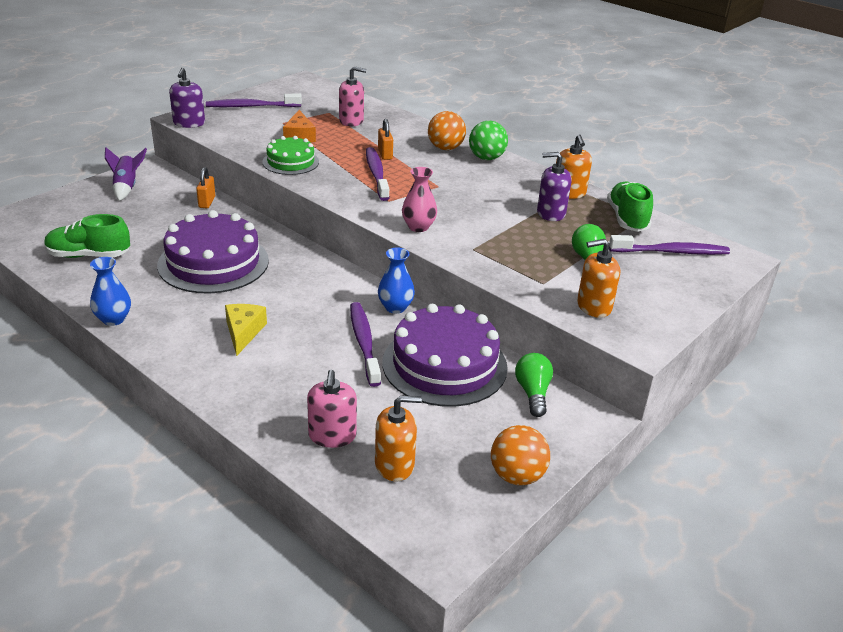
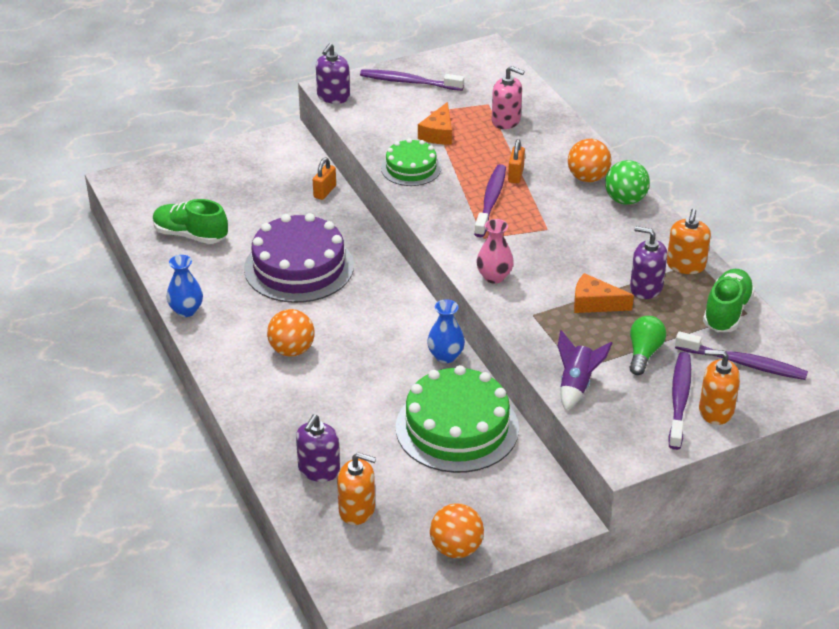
camera: 25 degrees right, 5 degrees up
purple rocket [105,147,147,201] -> purple rocket moved to [558,330,612,411]
yellow cheese [225,304,267,356] -> orange ball [267,309,315,356]
pink soap dispenser [307,370,357,448] -> purple soap dispenser [296,414,340,482]
purple toothbrush [350,302,381,387] -> purple toothbrush moved to [668,352,691,450]
purple cake [383,304,508,407] -> green cake [396,365,519,473]
green light bulb [515,353,553,417] -> none
orange soap dispenser [577,239,620,318] -> orange soap dispenser moved to [699,350,740,425]
none -> orange cheese [574,273,634,313]

